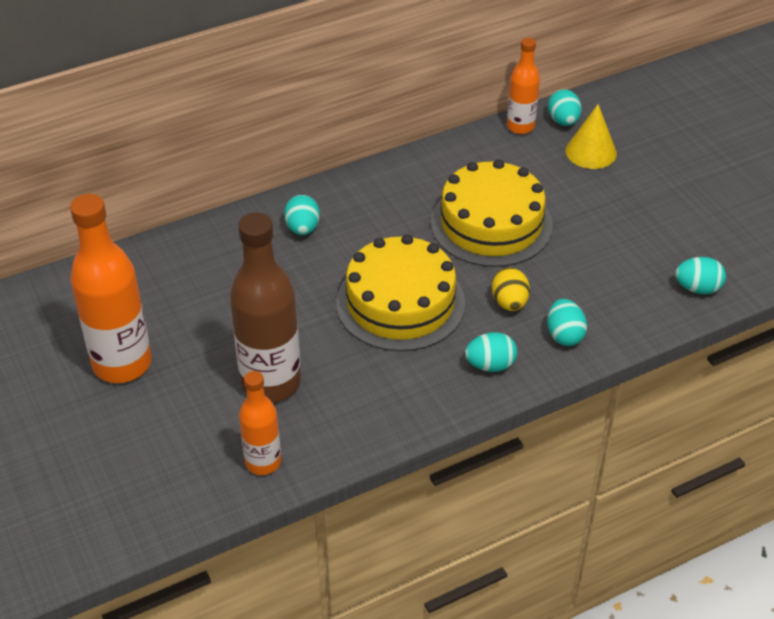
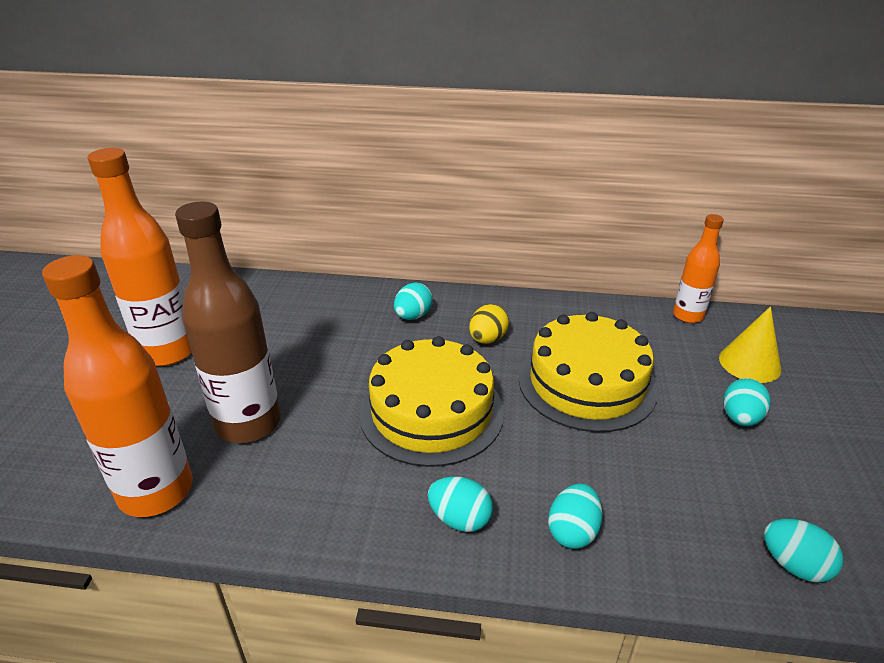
camera: 35 degrees right, 10 degrees down
orange bottle [239,371,281,475] -> orange bottle [42,255,193,517], size x1.76
yellow egg [492,268,530,311] -> yellow egg moved to [469,304,509,344]
turquoise egg [548,89,582,126] -> turquoise egg moved to [723,378,770,426]

